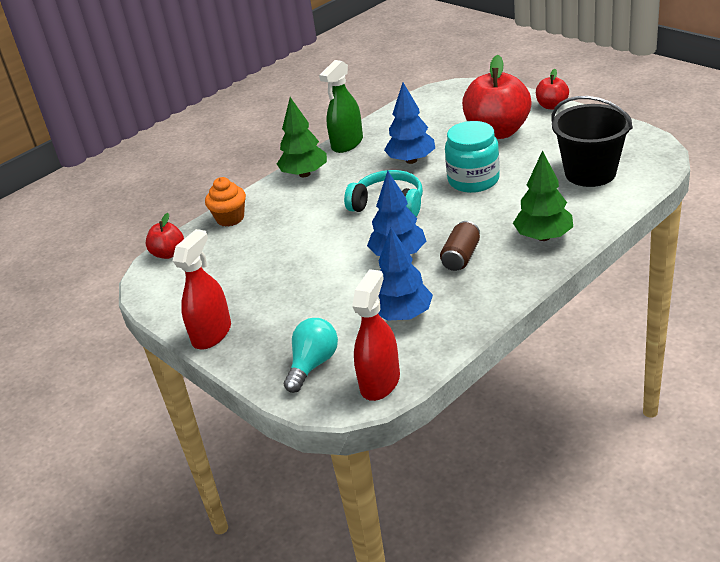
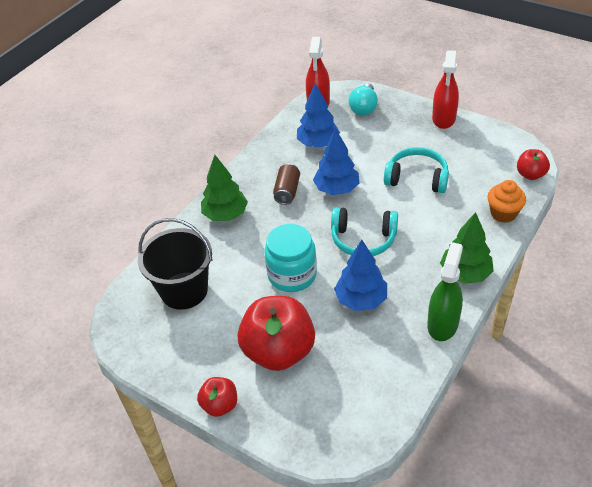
camera: 165 degrees right, 10 degrees up
none -> turquoise headphones [384,147,449,193]

